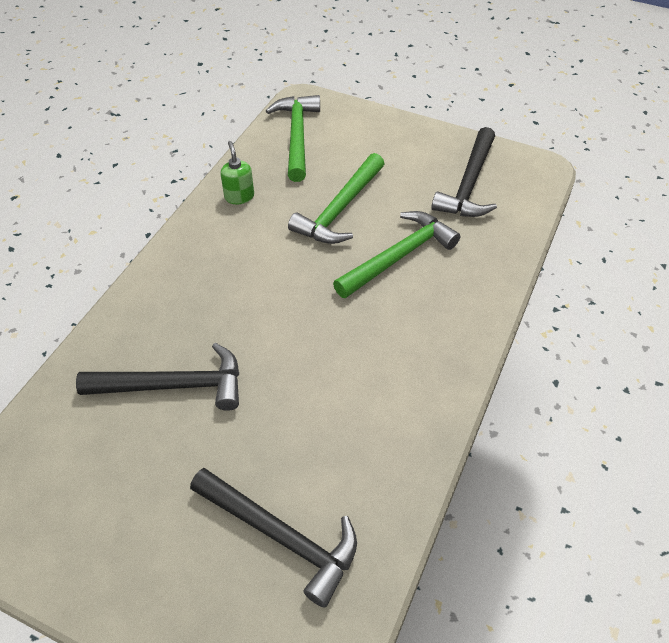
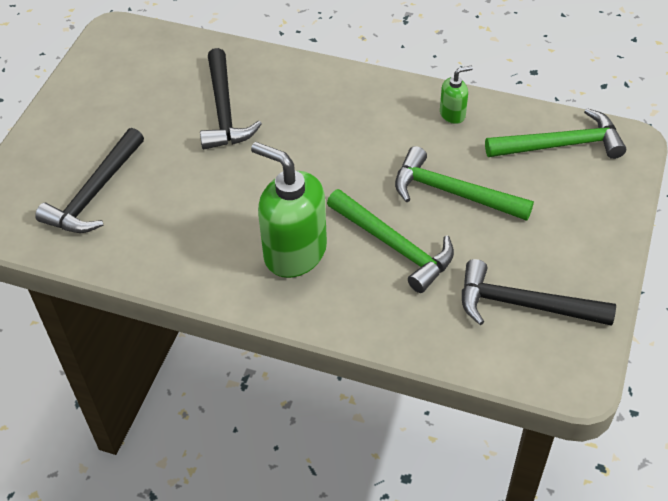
camera: 85 degrees right, 0 degrees up
none -> green soap dispenser [251,142,327,278]

